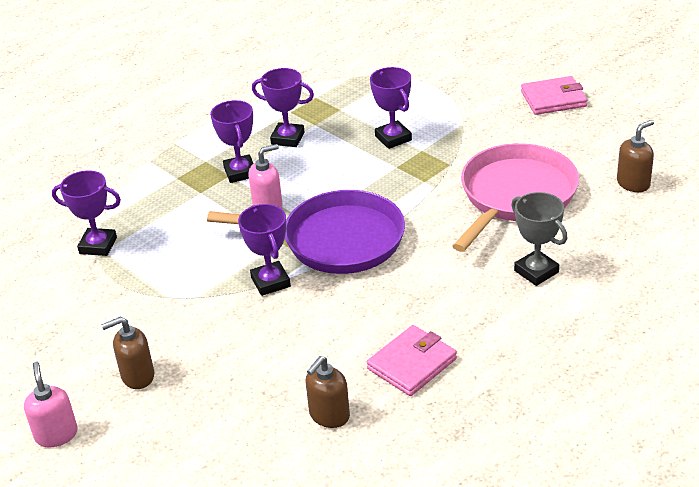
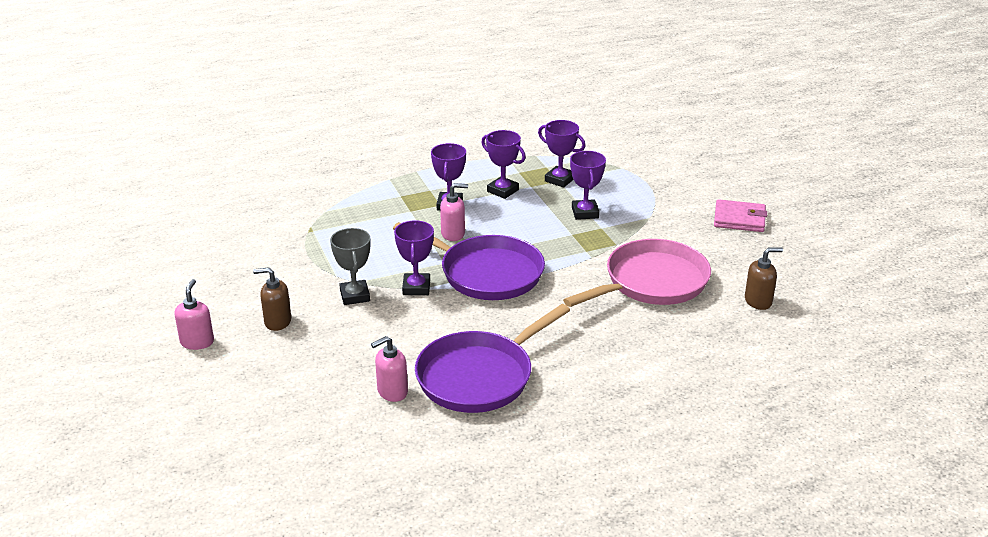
camera: 20 degrees right, 5 degrees down
purple trophy [52,170,121,256] -> purple trophy moved to [538,120,585,188]
brown soap dispenser [306,356,350,428] -> pink soap dispenser [371,336,408,402]
pink wallet [367,325,457,396] -> purple pan [415,304,570,413]
grey trophy [511,192,567,286] -> grey trophy moved to [330,228,371,305]

